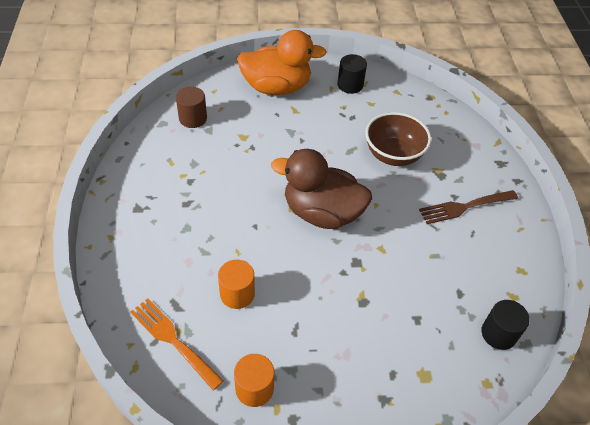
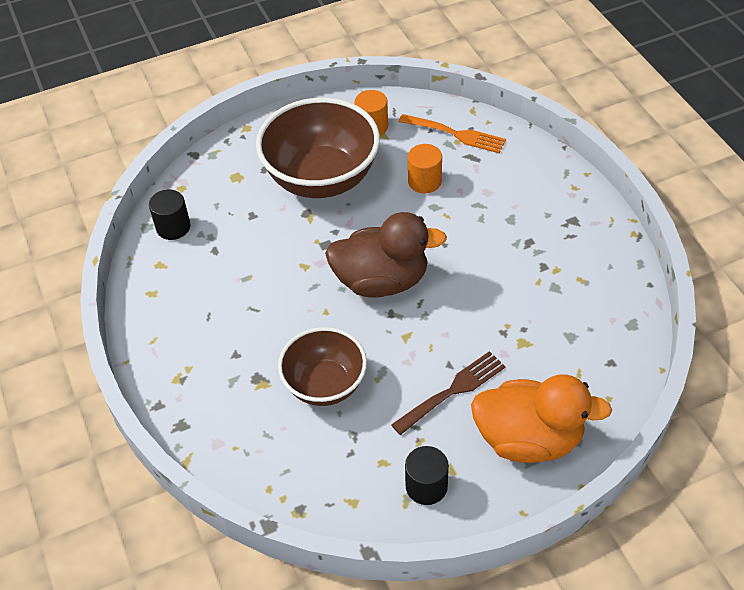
camera: 165 degrees right, 0 degrees up
brown cylinder [176,87,207,128] -> none
orange duck [237,30,327,95] -> orange duck turned 150 degrees counterclockwise [471,374,612,463]
brown fork [419,190,518,224] -> brown fork moved to [391,351,505,435]
none -> brown bowl [256,98,380,198]

